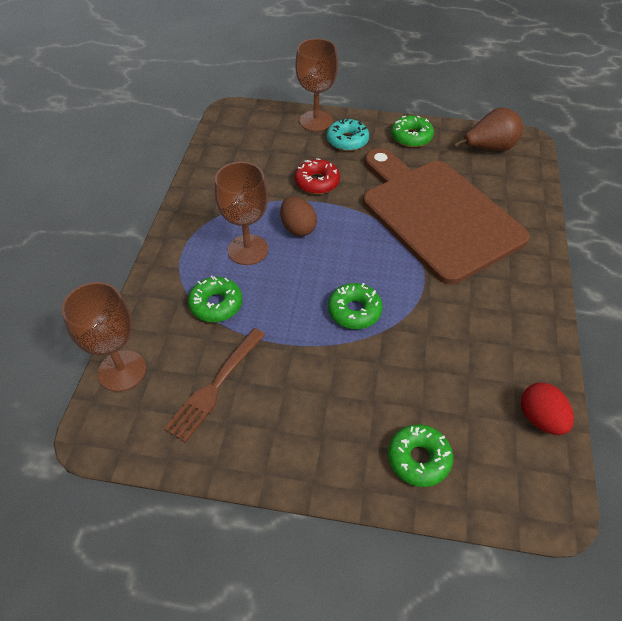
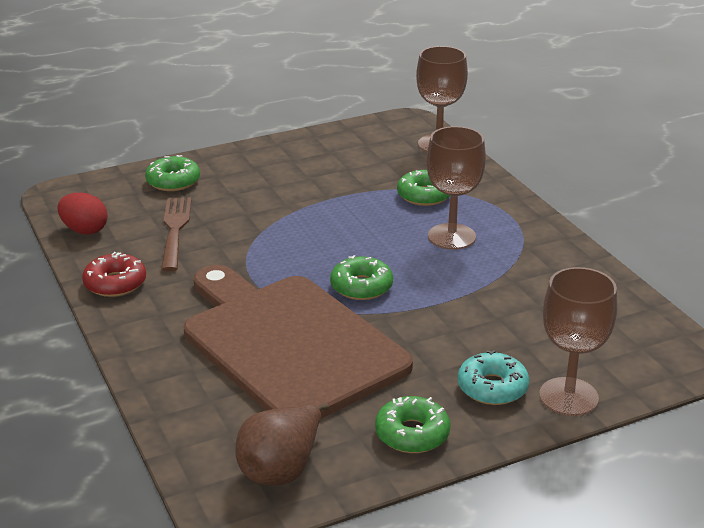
camera: 145 degrees right, 20 degrees down
brown fork [164,328,266,443] -> brown fork moved to [161,197,192,271]
brown egg [280,197,317,236] -> none
red donut [295,158,340,194] -> red donut moved to [82,252,146,297]
green donut [328,283,383,329] -> green donut moved to [330,255,393,300]
brown cutting board [363,148,529,284] -> brown cutting board turned 150 degrees counterclockwise [184,265,413,419]

